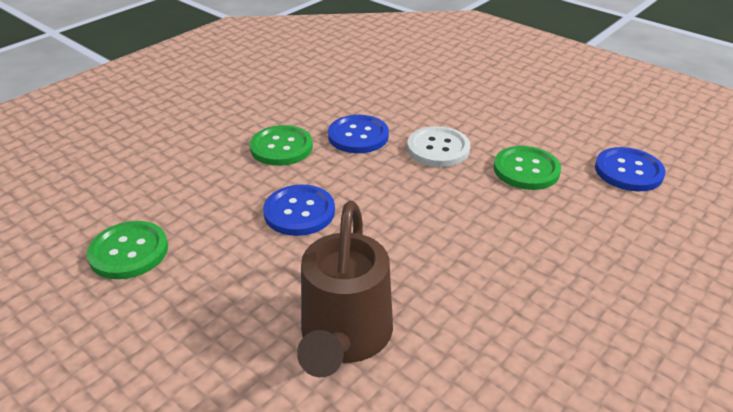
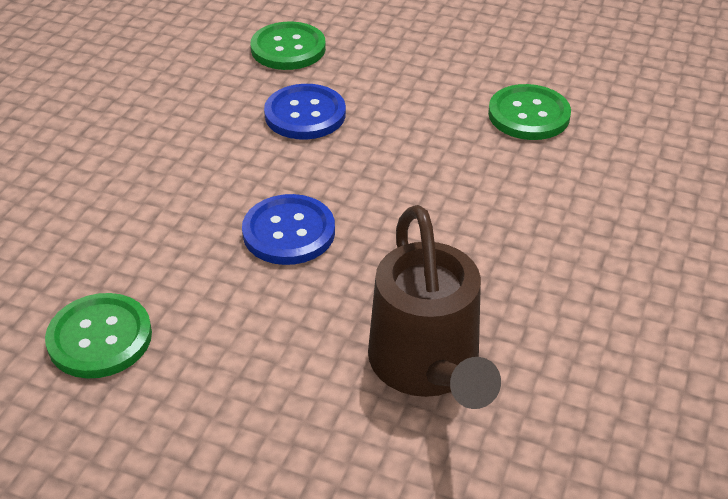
camera: 20 degrees left, 5 degrees up
green button [250,125,313,166] -> green button moved to [250,21,326,70]
white button [407,126,470,167] -> none
blue button [595,147,666,191] -> none

